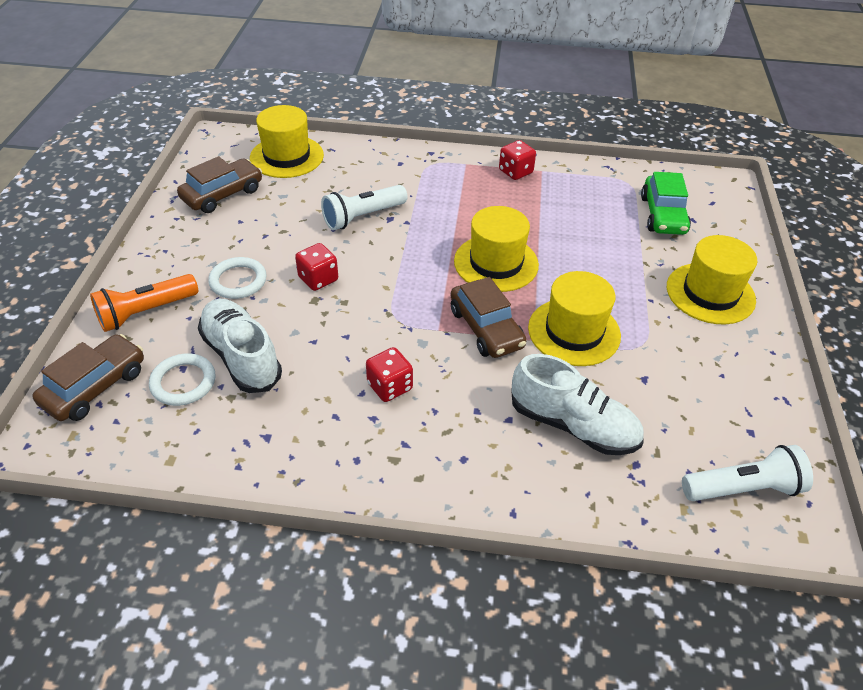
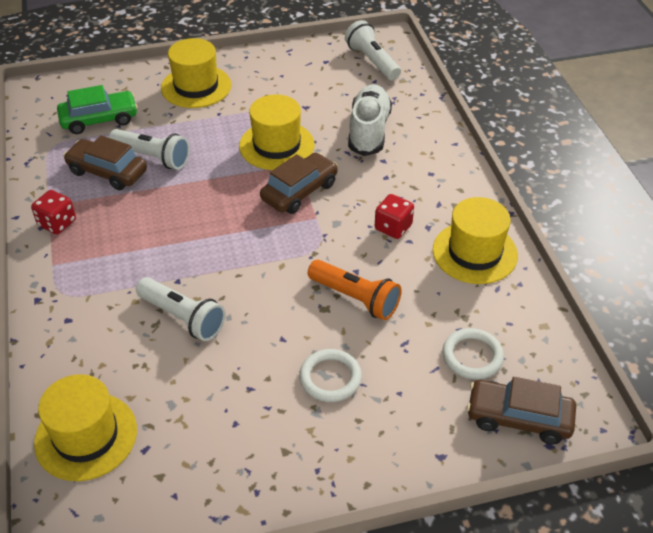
camera: 110 degrees left, 0 degrees up
orange flashlight [90,274,198,332] -> orange flashlight moved to [308,260,402,320]
brown car [177,156,262,213] -> brown car moved to [63,135,147,190]
white shoe [198,299,282,393] -> none
red dice [295,243,338,291] -> none
yellow hat [454,206,539,292] -> yellow hat moved to [433,197,518,284]
none -> white flashlight [109,129,190,170]

